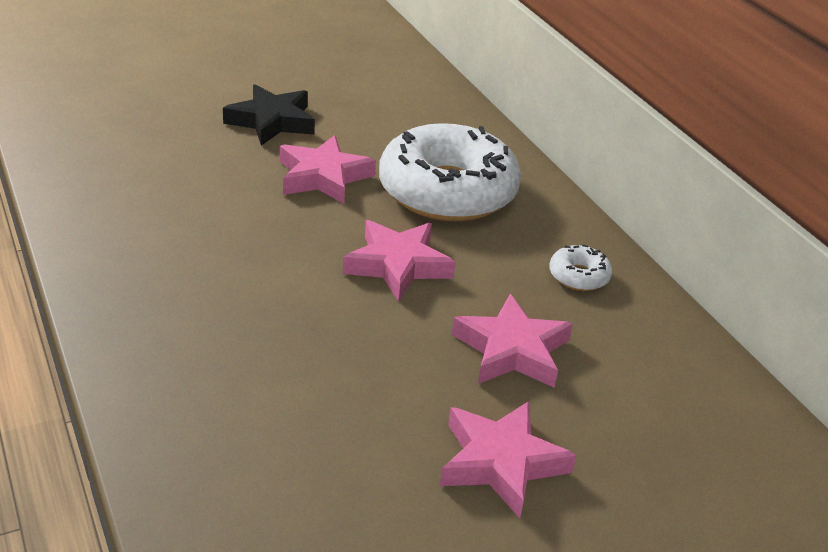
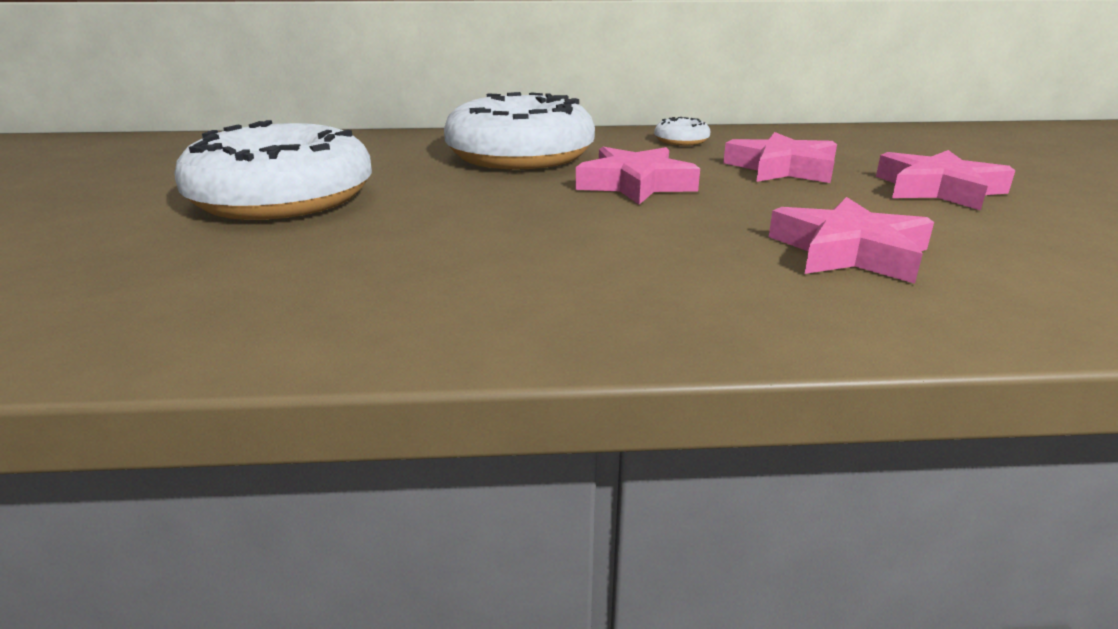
camera: 65 degrees left, 10 degrees down
black star [223,84,315,146] -> white donut [174,120,372,220]
pink star [280,135,376,204] -> pink star moved to [769,197,934,284]

